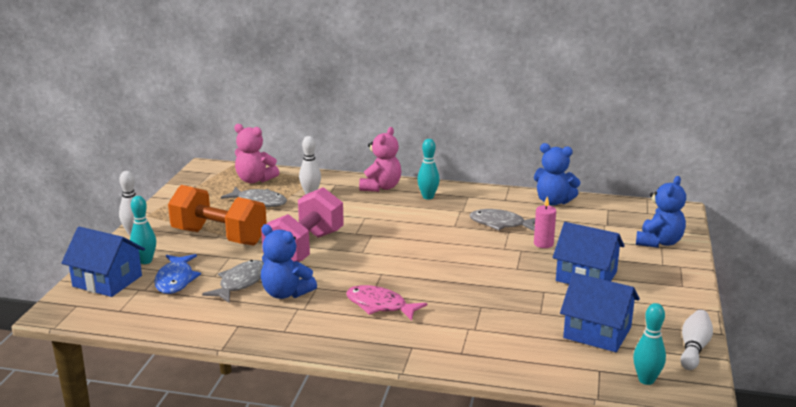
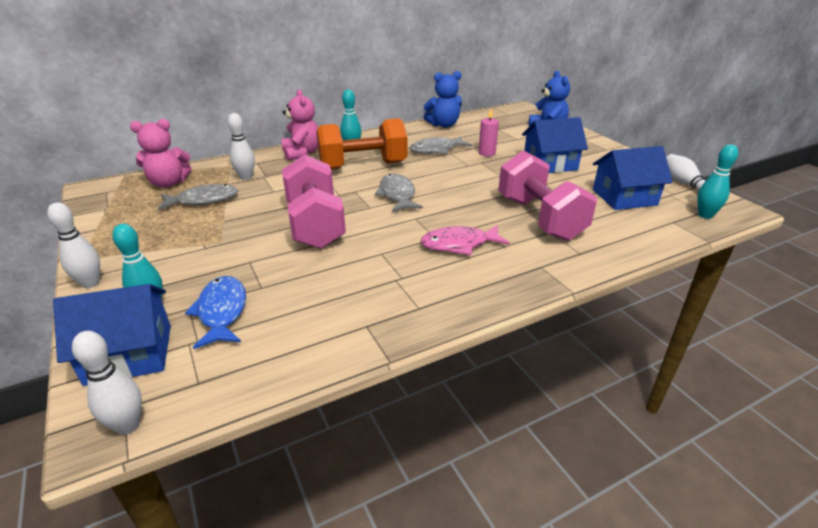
camera: 40 degrees left, 10 degrees up
blue fish [154,254,201,294] -> blue fish turned 150 degrees counterclockwise [185,276,246,349]
orange dumbbell [168,185,267,246] -> orange dumbbell moved to [317,118,407,170]
grey fish [202,260,264,303] -> grey fish moved to [375,174,423,212]
blue teddy bear [261,224,317,299] -> none
none -> white bowling pin [72,331,142,435]
none -> pink dumbbell [498,150,597,241]

